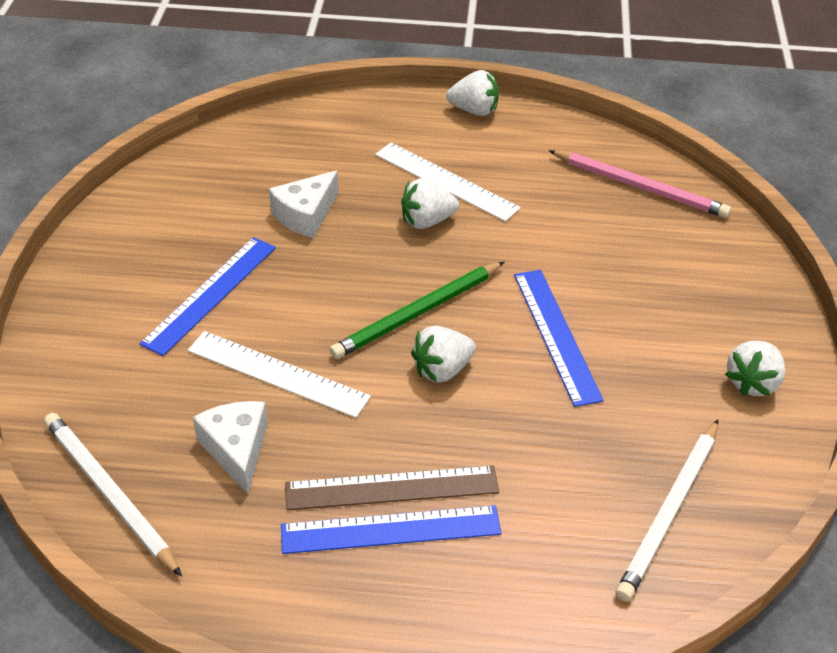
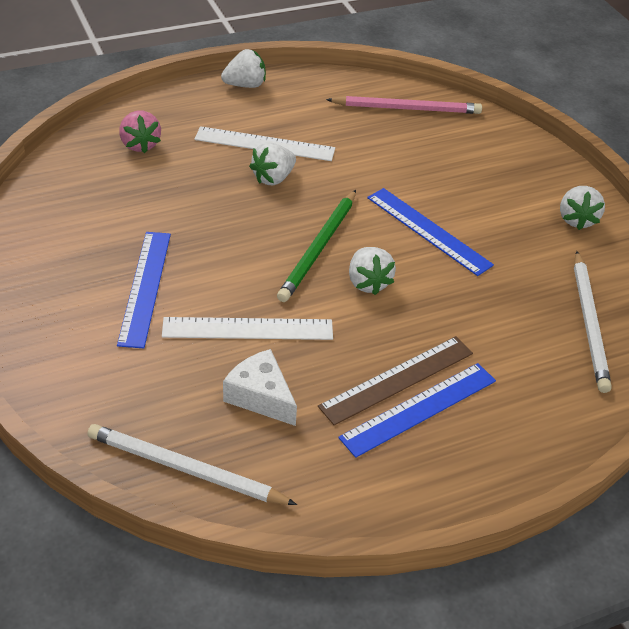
camera: 30 degrees left, 0 degrees up
white cheese [269,170,338,238] -> none
white strawberry [411,326,476,383] -> white strawberry turned 45 degrees counterclockwise [349,247,396,295]
none -> pink strawberry [119,111,161,153]

